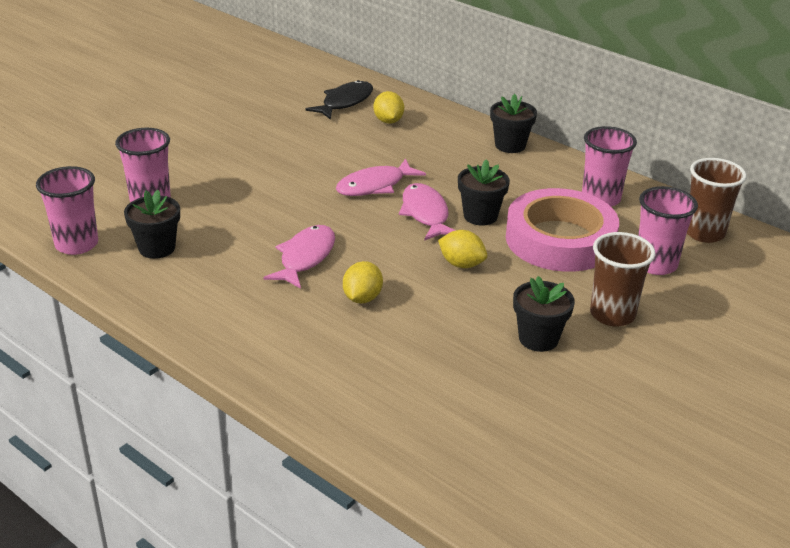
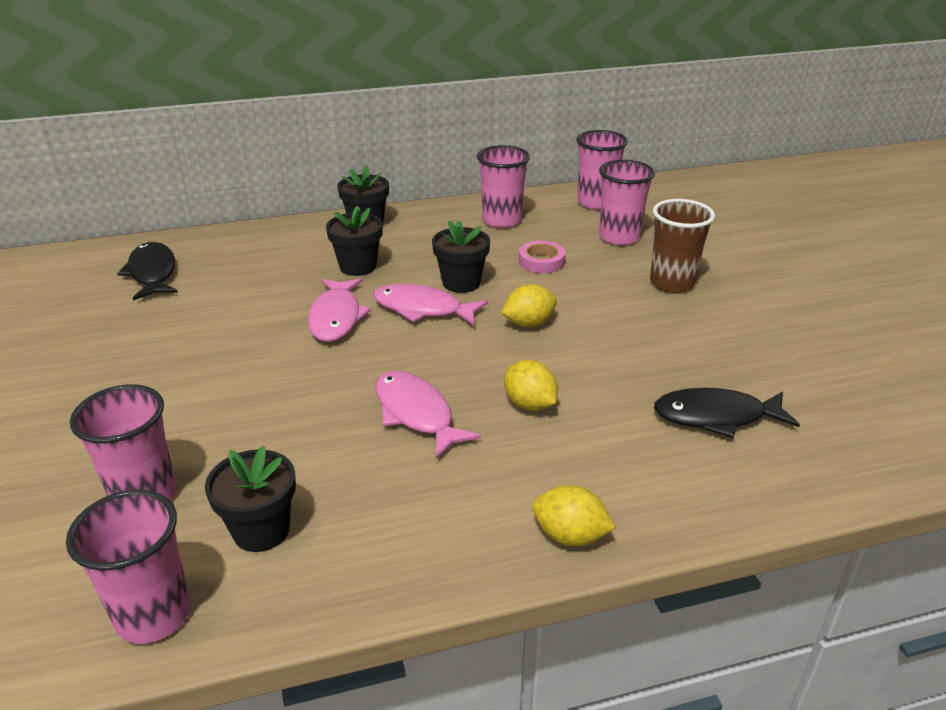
camera: 55 degrees left, 0 degrees up
yellow lemon [373,91,404,124] -> yellow lemon moved to [532,485,616,546]
pink tape [506,188,619,272] -> pink tape [519,241,566,273], size x0.41
black flower pot [513,276,575,352] -> black flower pot moved to [326,206,383,276]
brown cup [687,158,747,243] -> pink cup [576,130,628,210]
none -> black fish [654,388,800,438]

